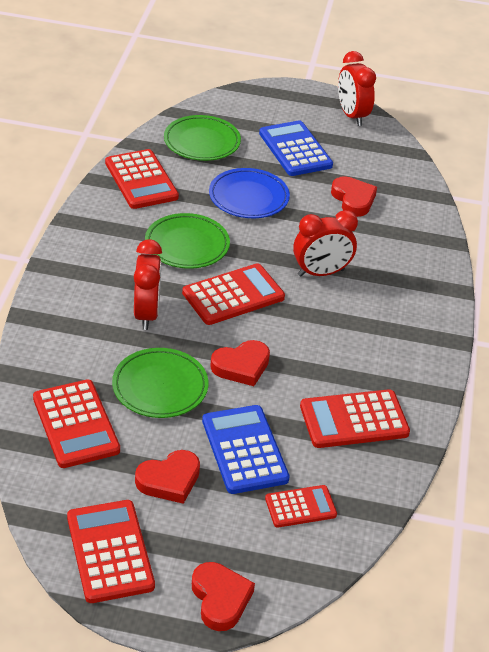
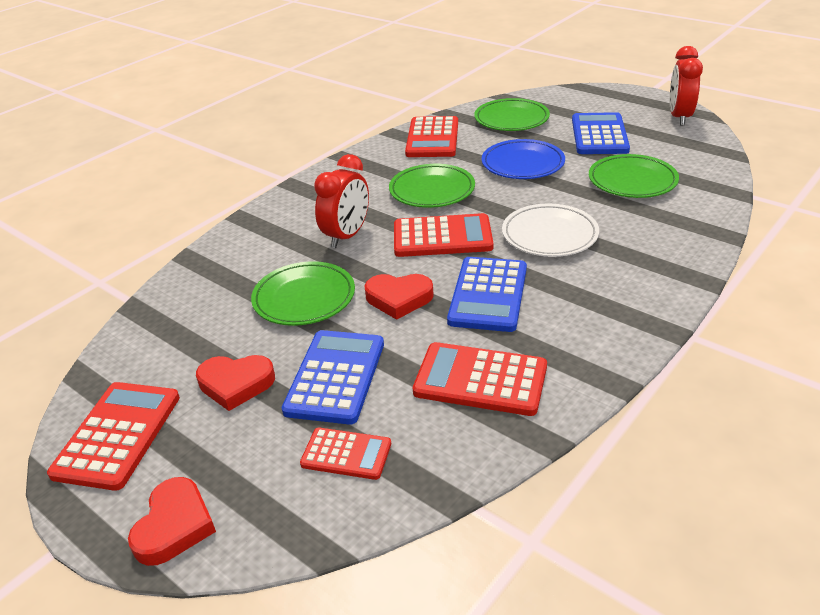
camera: 35 degrees right, 5 degrees down
red calculator [33,380,120,468] -> none
red clock [293,210,358,276] -> white plate [502,204,599,257]
red heart [331,176,377,217] -> green plate [589,154,679,198]
none -> blue calculator [447,257,527,332]

